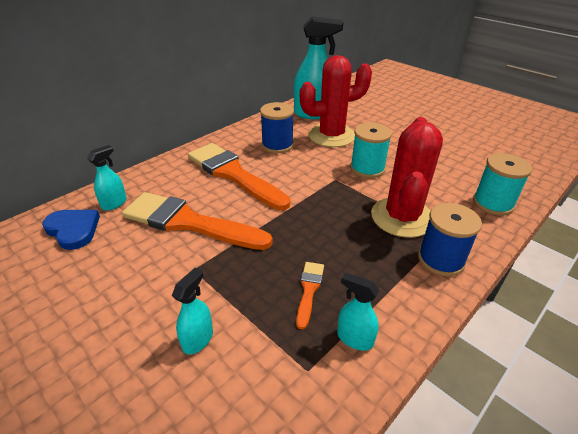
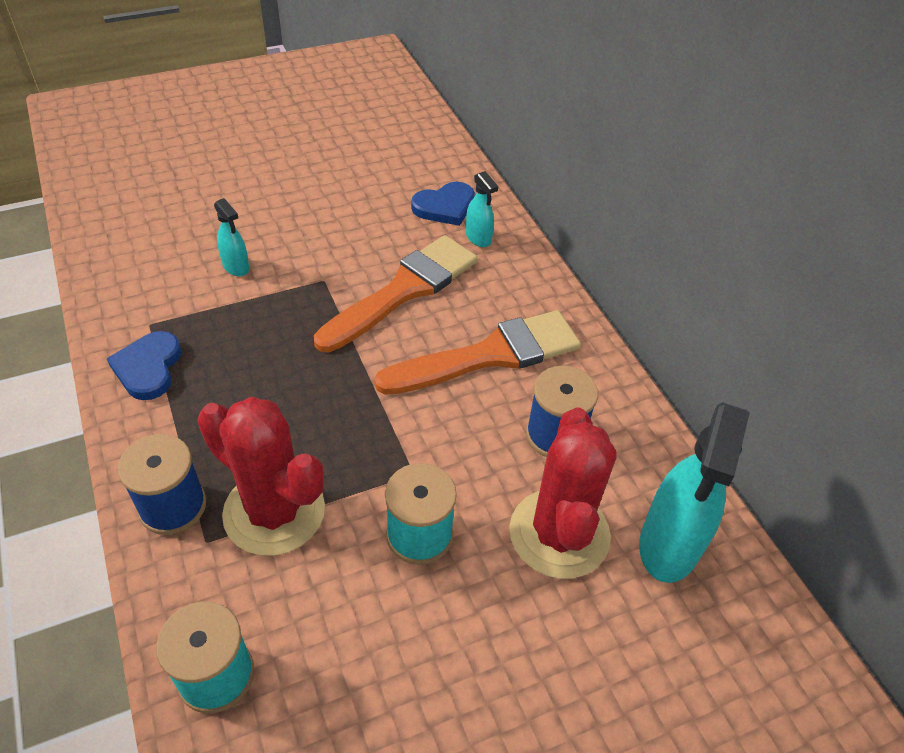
camera: 110 degrees right, 10 degrees up
orange brush [296,262,324,329] -> none
turquoise spray bottle [337,272,380,351] -> blue heart [106,331,181,400]

